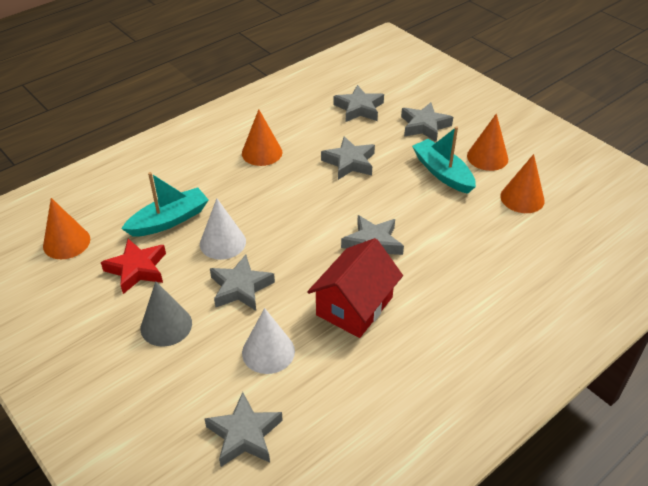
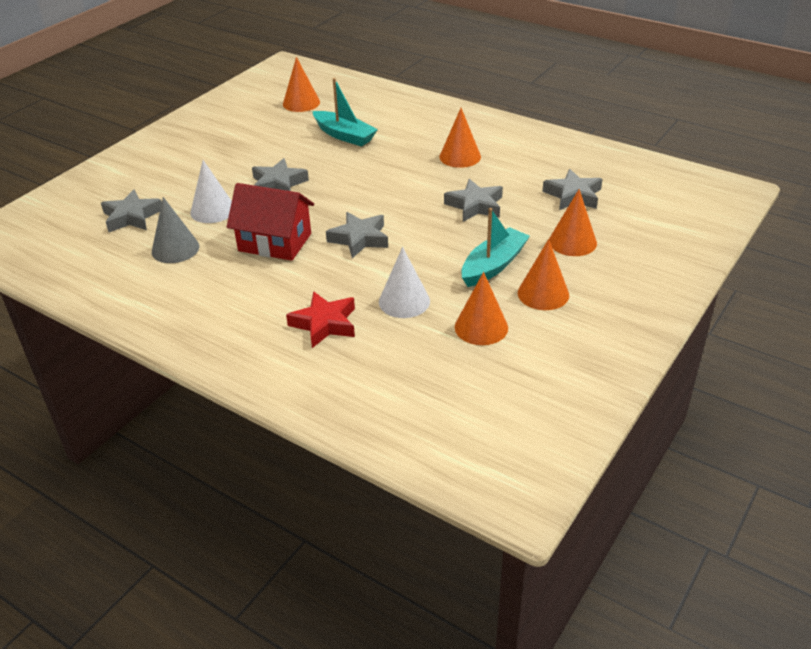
camera: 75 degrees right, 5 degrees down
red star [101,239,166,294] -> red star moved to [286,291,355,348]
grey cone [140,281,192,347] -> grey cone moved to [152,197,199,263]
white cone [200,198,246,260] -> white cone moved to [379,247,430,318]
grey star [401,102,453,142] -> orange cone [549,189,597,256]

